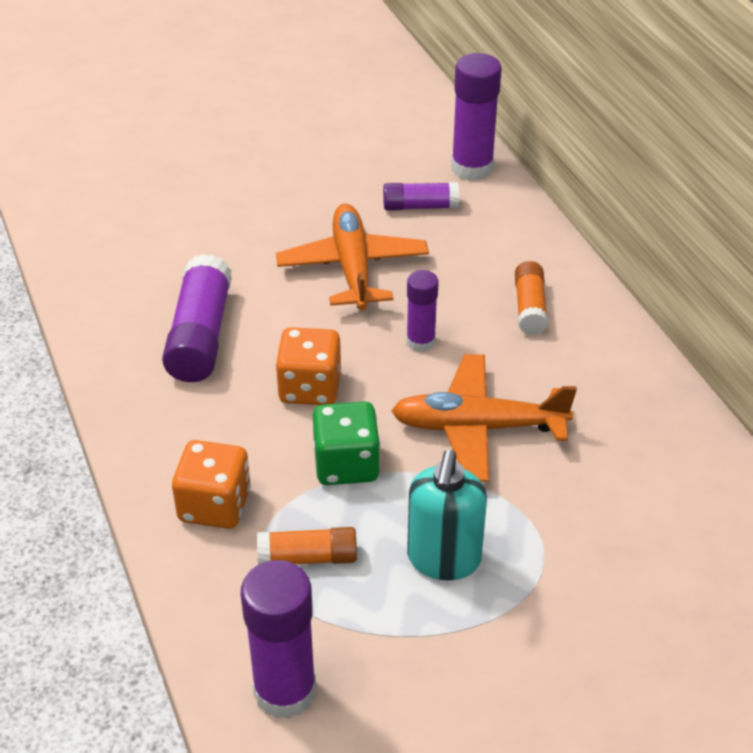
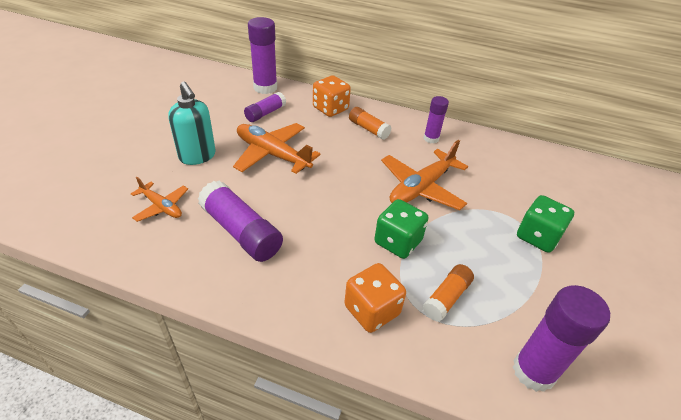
camera: 50 degrees left, 0 degrees up
orange dice [276,327,341,405] -> orange dice moved to [313,75,351,117]
purple glue stick [406,270,439,352] -> purple glue stick moved to [423,96,449,143]
turquoise soap dispenser [407,450,487,580] -> turquoise soap dispenser moved to [168,81,216,165]
none -> orange plane [131,177,188,222]
none -> green dice [517,195,574,253]

